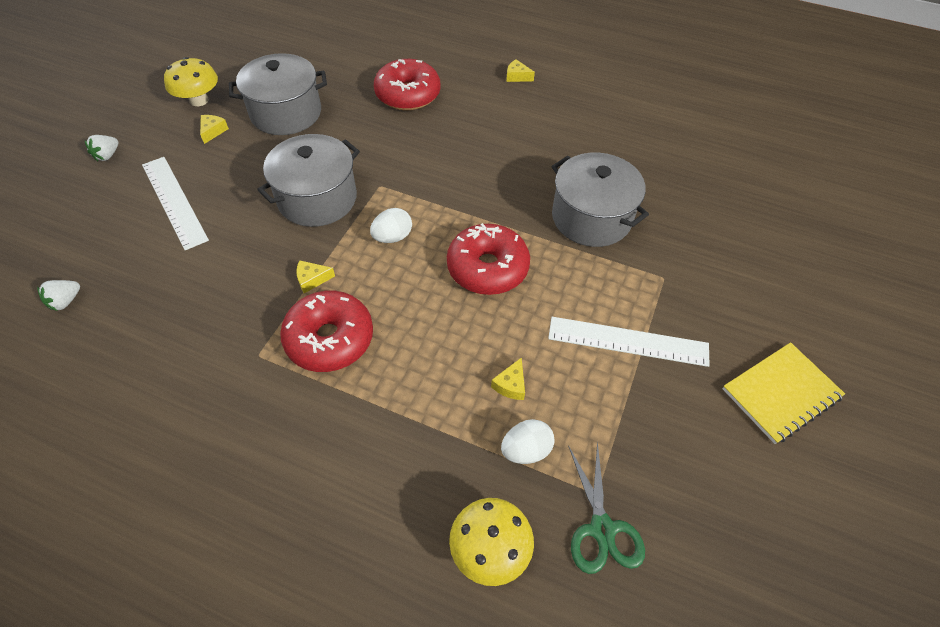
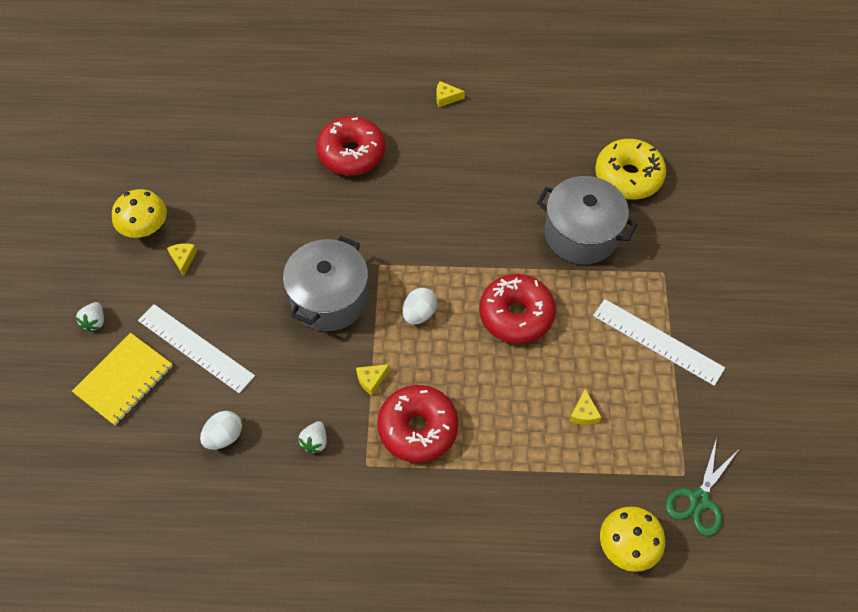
camera: 20 degrees left, 5 degrees up
white strawberry [37,280,80,311] -> white strawberry moved to [298,421,327,454]
grey pot [229,53,327,135] -> none
white egg [501,419,555,464] -> white egg moved to [200,411,242,450]
white ruler [548,317,710,367] -> white ruler turned 45 degrees clockwise [593,299,725,386]
green scissors [568,441,645,574] -> green scissors turned 60 degrees clockwise [665,437,739,536]
yellow notebook [723,342,845,444] -> yellow notebook moved to [72,333,173,425]
none -> yellow donut [595,139,666,199]

